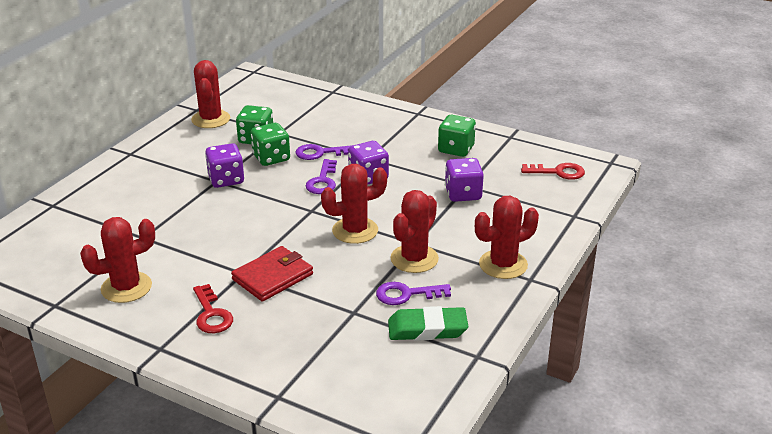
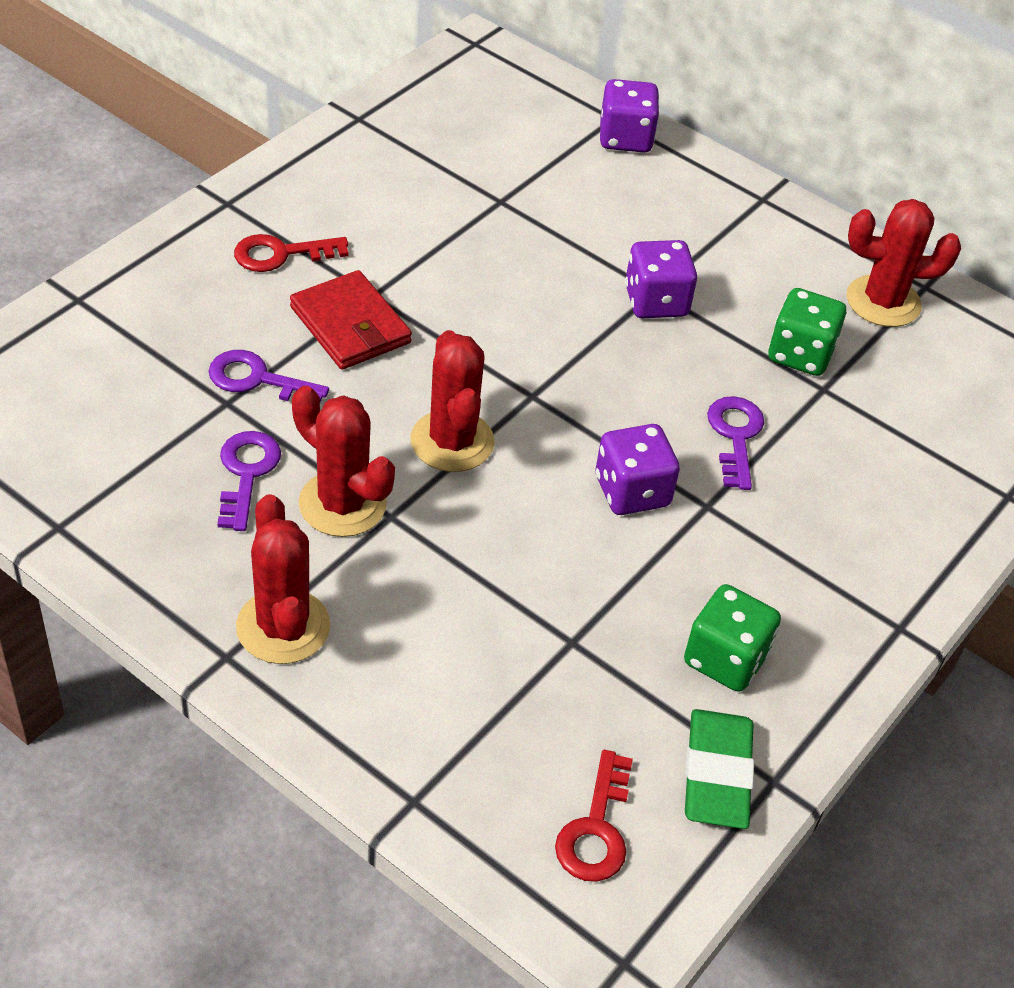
camera: 95 degrees right, 15 degrees up
red cactus [80,217,155,303] -> none
green dice [251,123,290,166] -> none
purple key [306,159,337,194] -> purple key moved to [209,350,329,402]
green eraser [388,306,468,341] -> green eraser moved to [685,709,754,829]
purple dice [445,158,484,202] -> purple dice moved to [600,79,659,152]

